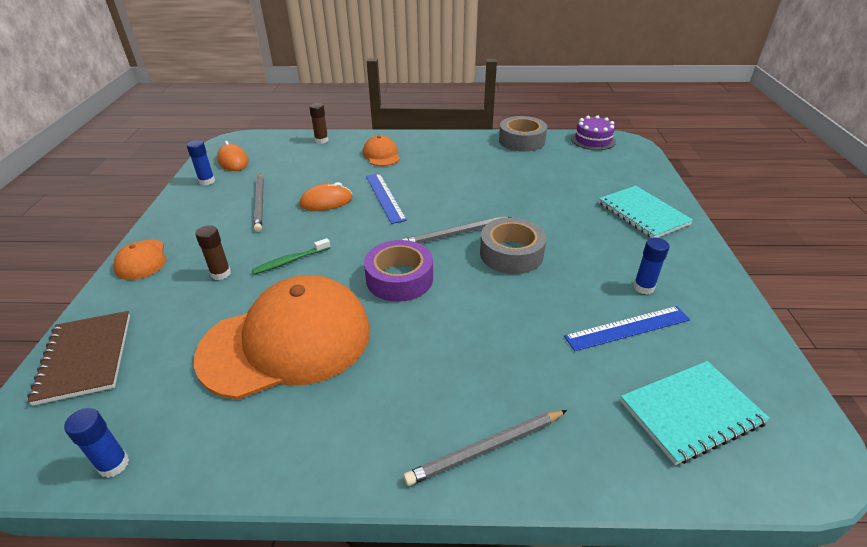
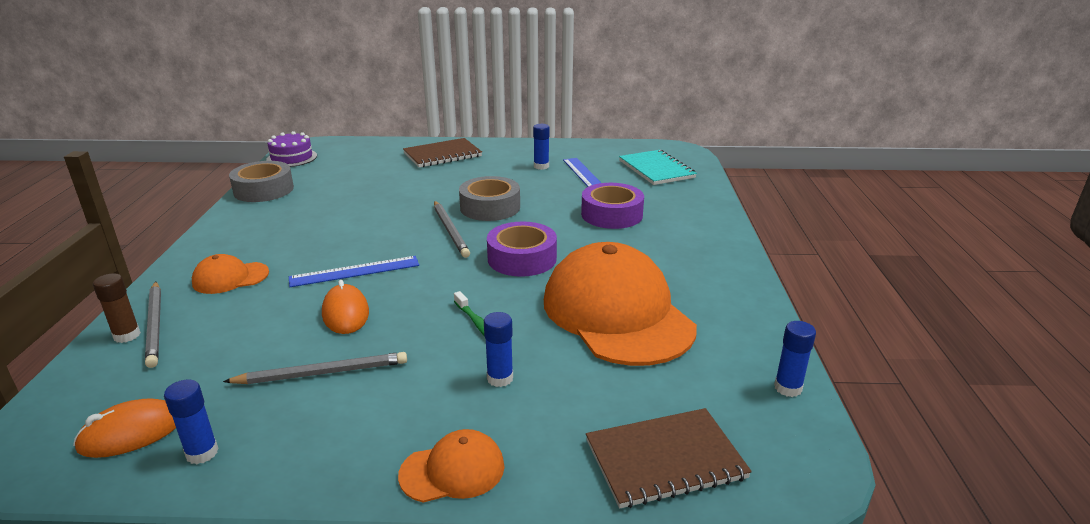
camera: 90 degrees left, 10 degrees down
brown glue stick [195,225,231,280] -> blue glue stick [484,312,513,387]
grey pencil [403,410,567,486] -> grey pencil moved to [145,281,161,368]
turquoise notebook [598,186,694,238] -> brown notebook [403,138,482,167]
none -> purple tape [581,183,644,229]

